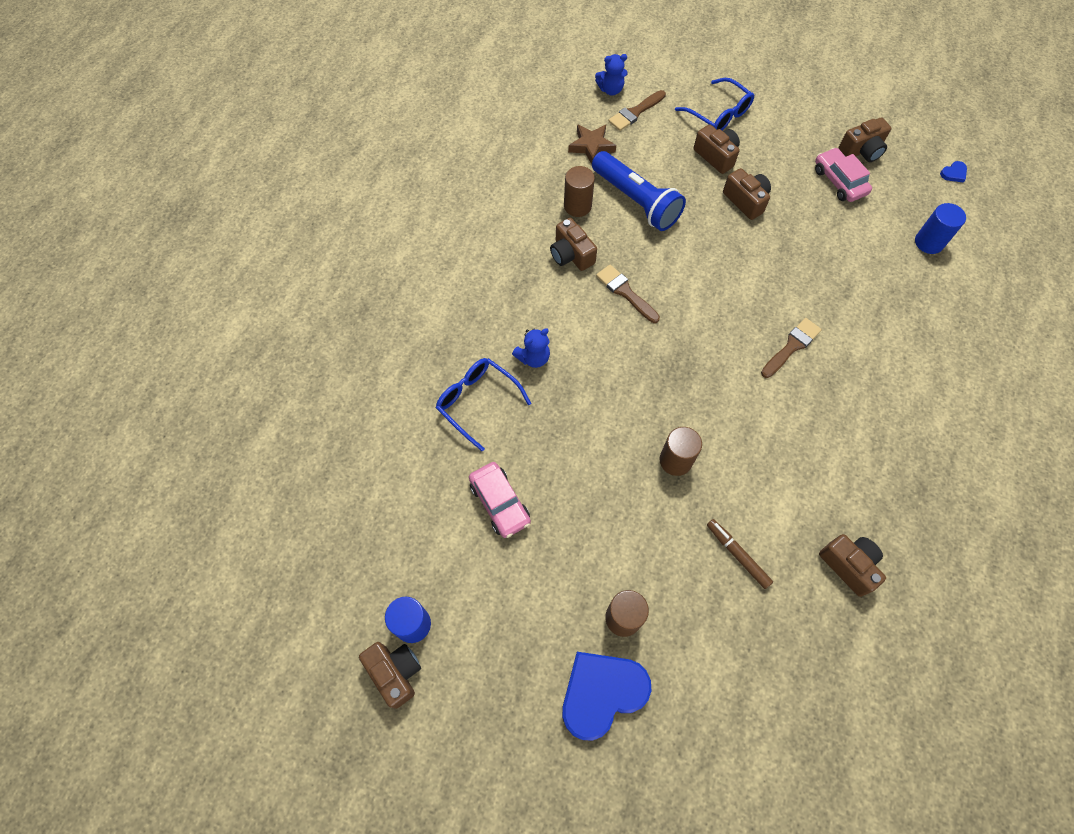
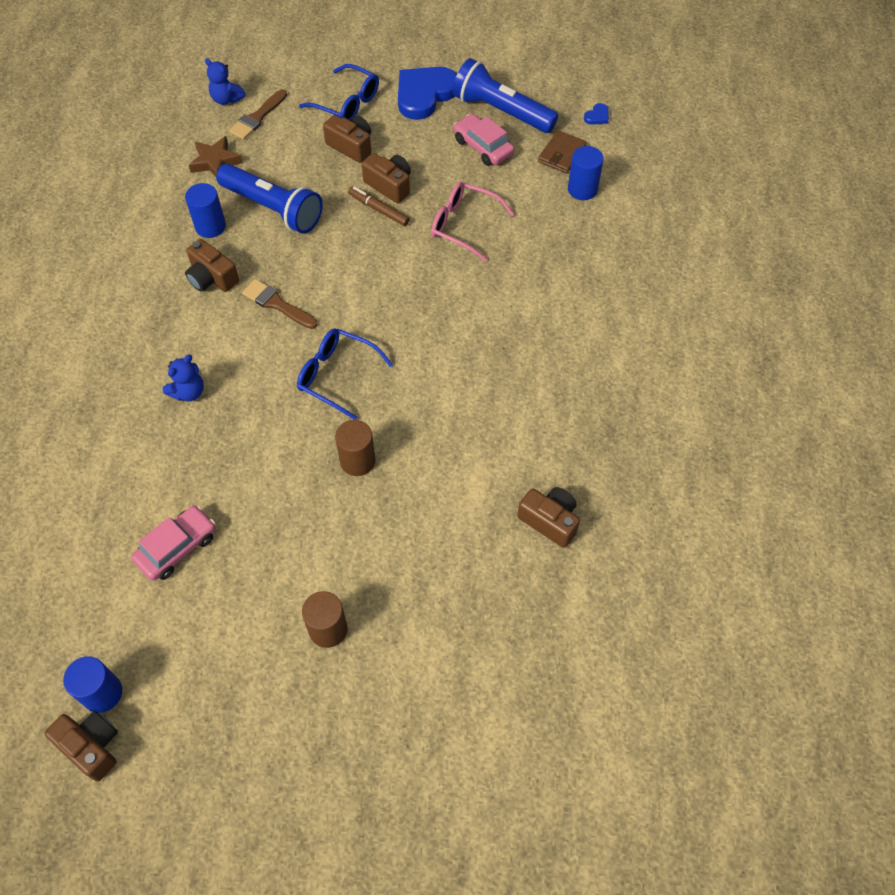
camera: 15 degrees left, 5 degrees down
blue glasses [436,358,531,451] -> blue glasses moved to [297,328,393,420]
pink car [469,462,531,538] -> pink car turned 90 degrees counterclockwise [131,505,216,581]
blue heart [562,652,652,740] -> blue heart moved to [398,67,457,120]
brown cylinder [564,166,595,217] -> blue cylinder [185,183,226,238]
blue teddy bear [595,54,628,96] -> blue teddy bear turned 60 degrees clockwise [205,58,246,105]
brown marker [707,519,773,589] -> brown marker moved to [348,186,410,226]
brown brush [761,318,822,378] -> none
brown camera [839,118,891,162] -> blue flashlight [453,58,558,133]
none -> pink glasses [431,182,514,262]
none -> brown wallet [538,130,587,173]

